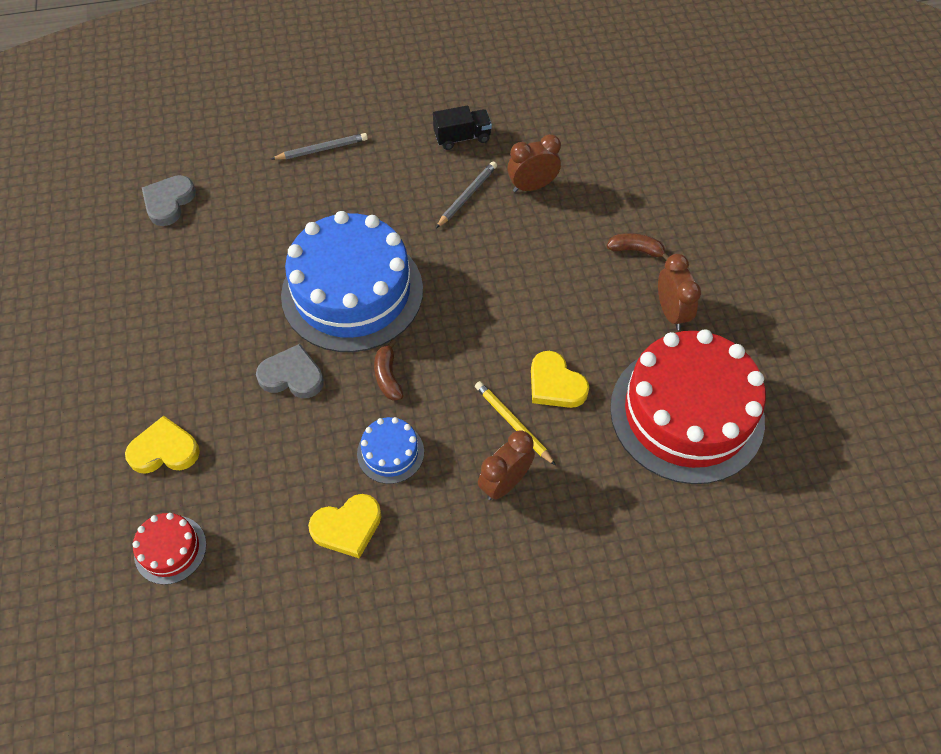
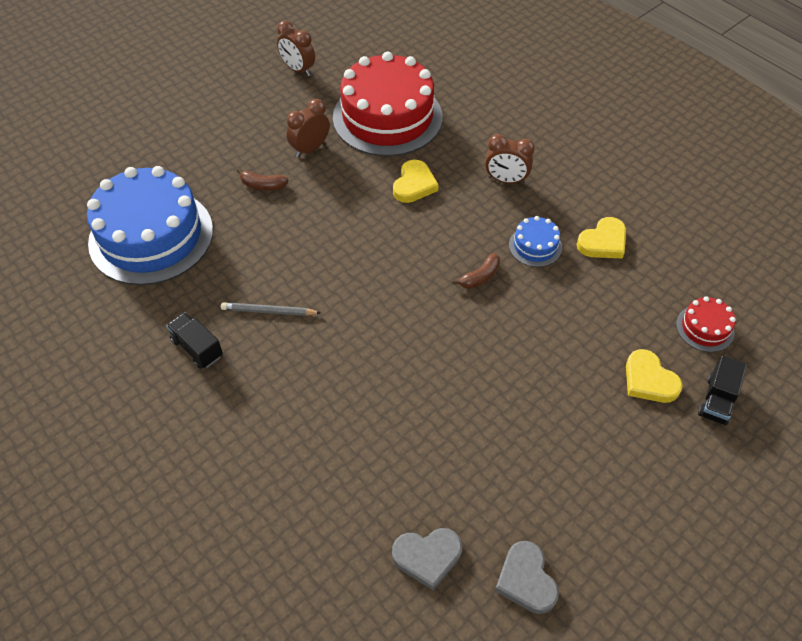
camera: 120 degrees left, 5 degrees down
grey heart [256,344,324,398] -> grey heart moved to [495,541,559,614]
grey pencil [271,133,368,160] -> none
blue cake [281,211,423,352] -> blue cake moved to [87,166,213,285]
yellow heart [308,494,381,558] -> yellow heart turned 105 degrees clockwise [577,217,626,259]
yellow pencil [475,381,556,466] -> none
brown clock [507,134,561,192] -> brown clock moved to [277,20,315,76]
brown banana [607,233,669,260] -> brown banana turned 60 degrees counterclockwise [237,168,288,190]
none -> black truck [698,356,747,425]

